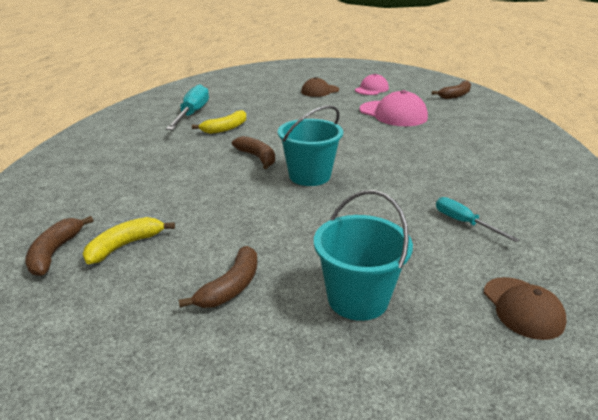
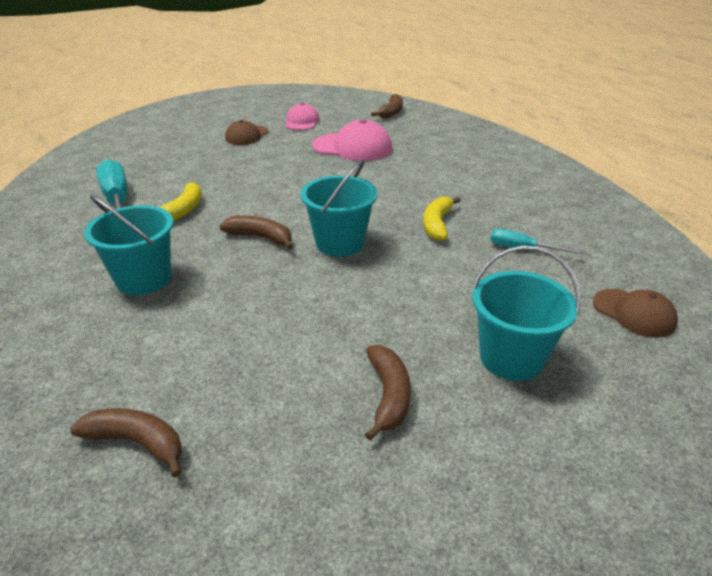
camera: 30 degrees left, 5 degrees up
brown banana [25,216,93,276] -> brown banana turned 135 degrees clockwise [70,408,182,477]
yellow banana [83,217,175,264] -> yellow banana moved to [423,197,461,241]
none -> turquoise bucket [84,195,174,295]

